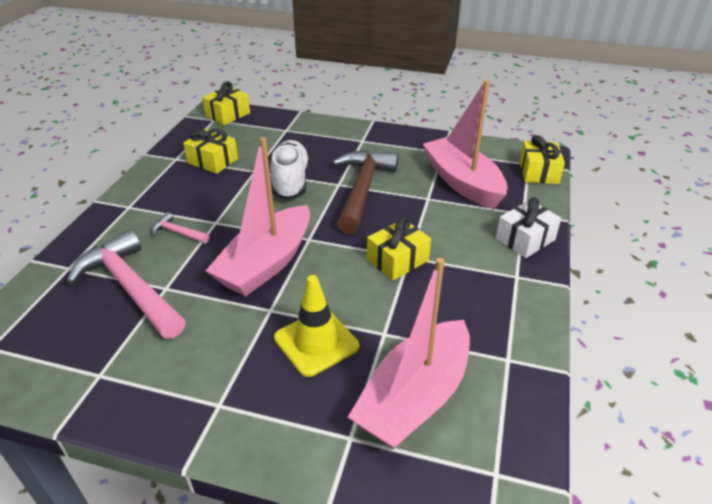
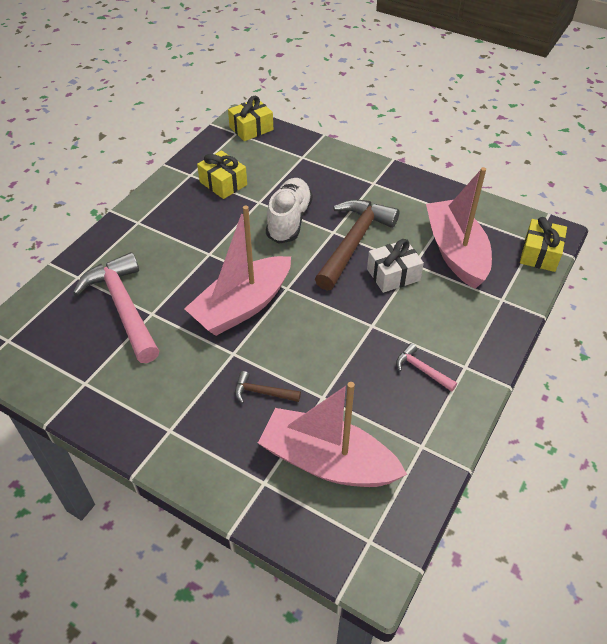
camera: 15 degrees right, 10 degrees up
pink hammer [151,212,210,243] -> pink hammer moved to [396,343,457,392]
yellow traffic cone [274,275,359,377] -> brown hammer [235,371,301,404]
pink boat [348,258,470,449] -> pink boat turned 60 degrees clockwise [258,382,407,487]
yellow gift [367,217,431,281] -> none
white gift [496,197,561,258] -> white gift moved to [367,239,424,293]

